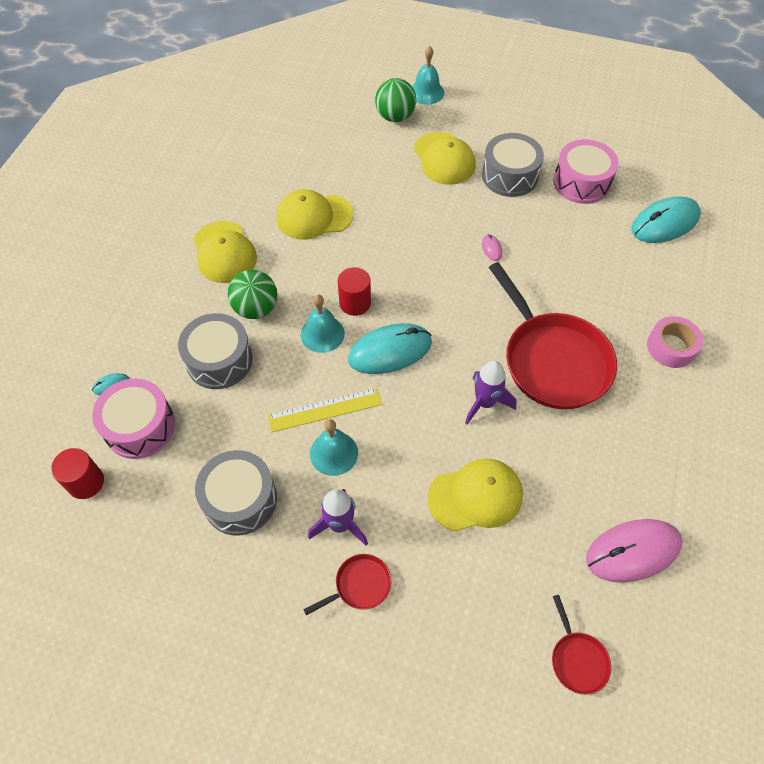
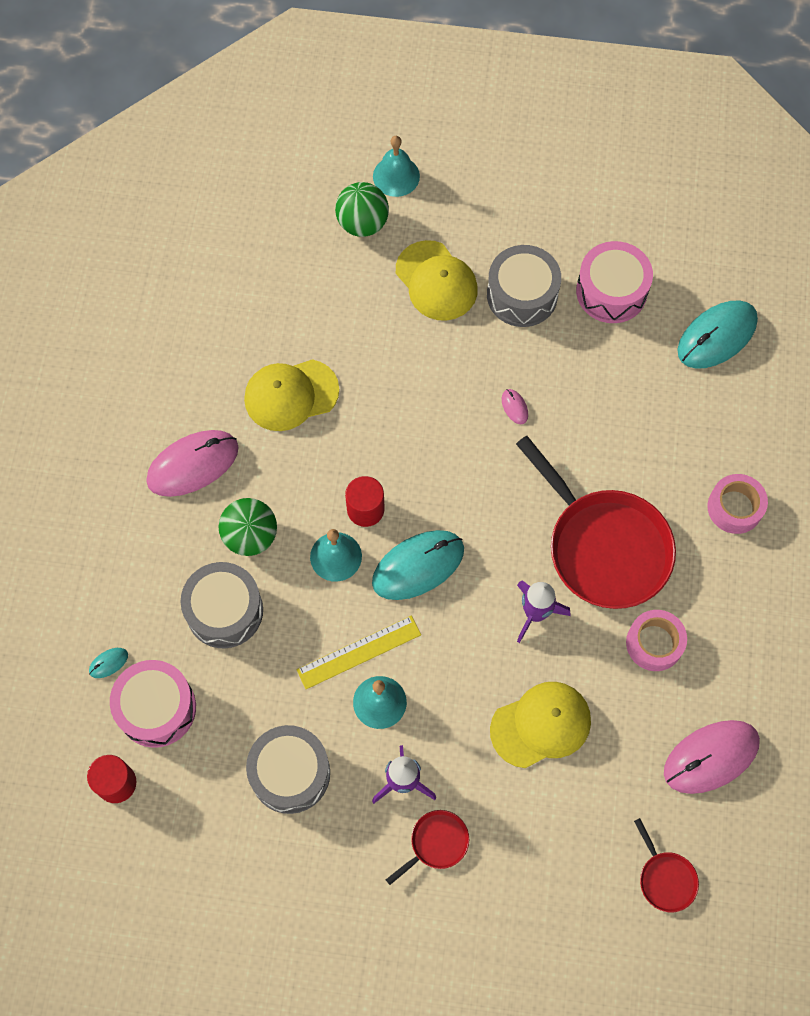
camera: 10 degrees left, 10 degrees up
yellow cap [193,221,257,283] -> pink mouse [146,430,239,497]
none -> pink tape [626,610,687,671]

